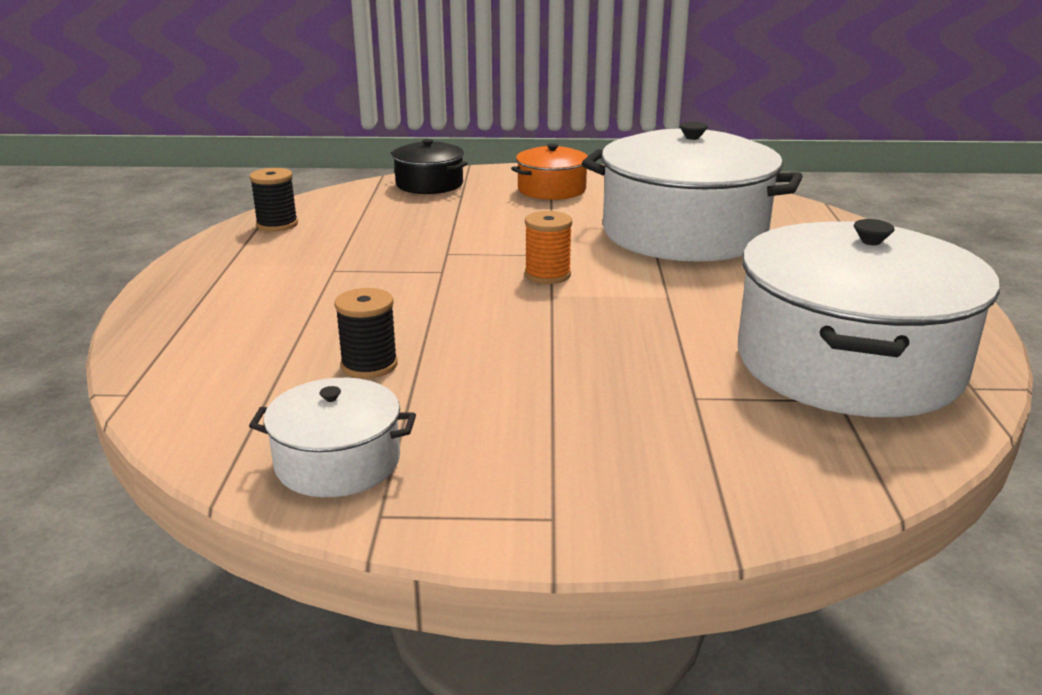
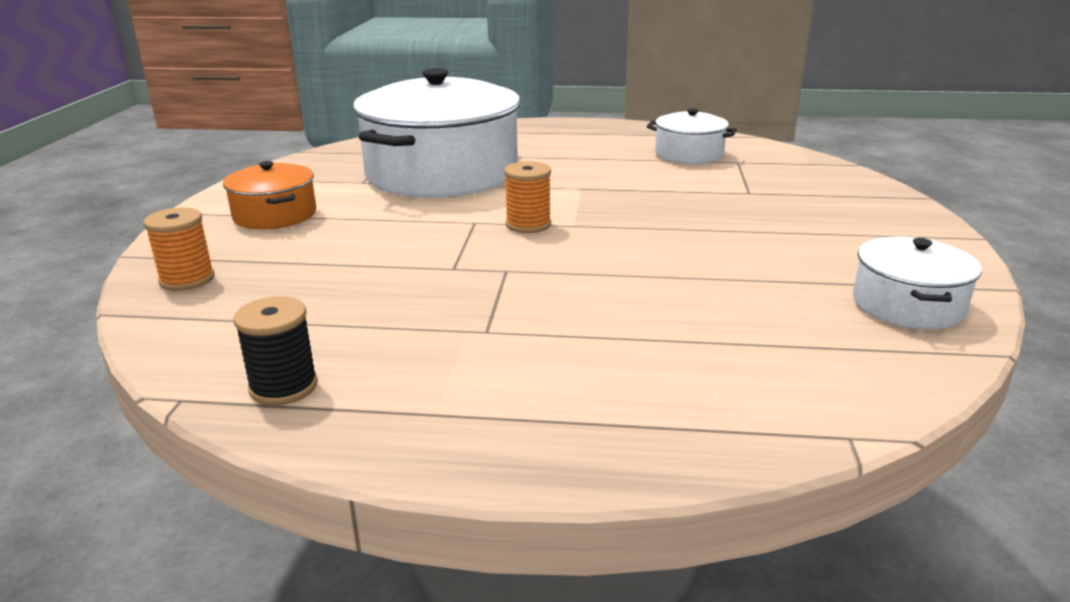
camera: 85 degrees left, 0 degrees up
black spool [334,288,398,378] -> none
black pot [391,139,468,194] -> orange spool [144,207,215,291]
white pot [738,219,1000,417] -> white pot [647,108,737,164], size x0.47

